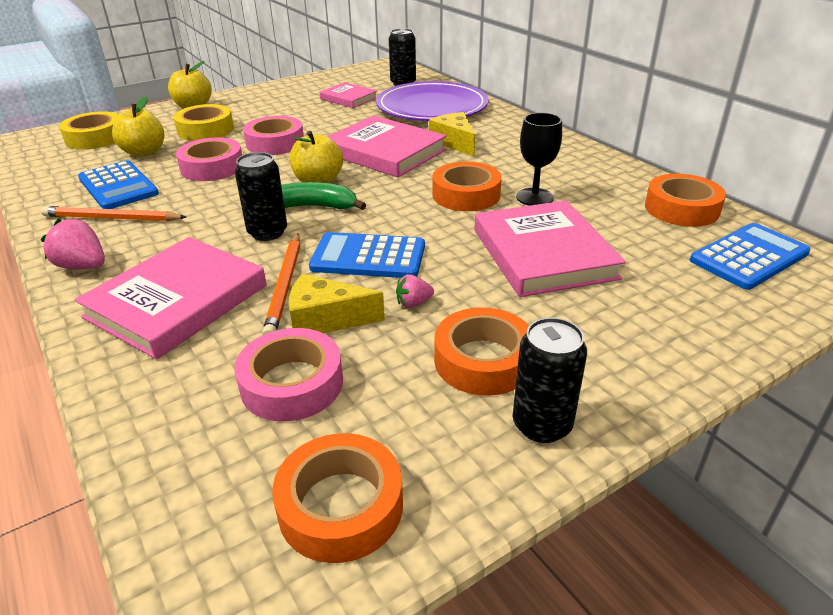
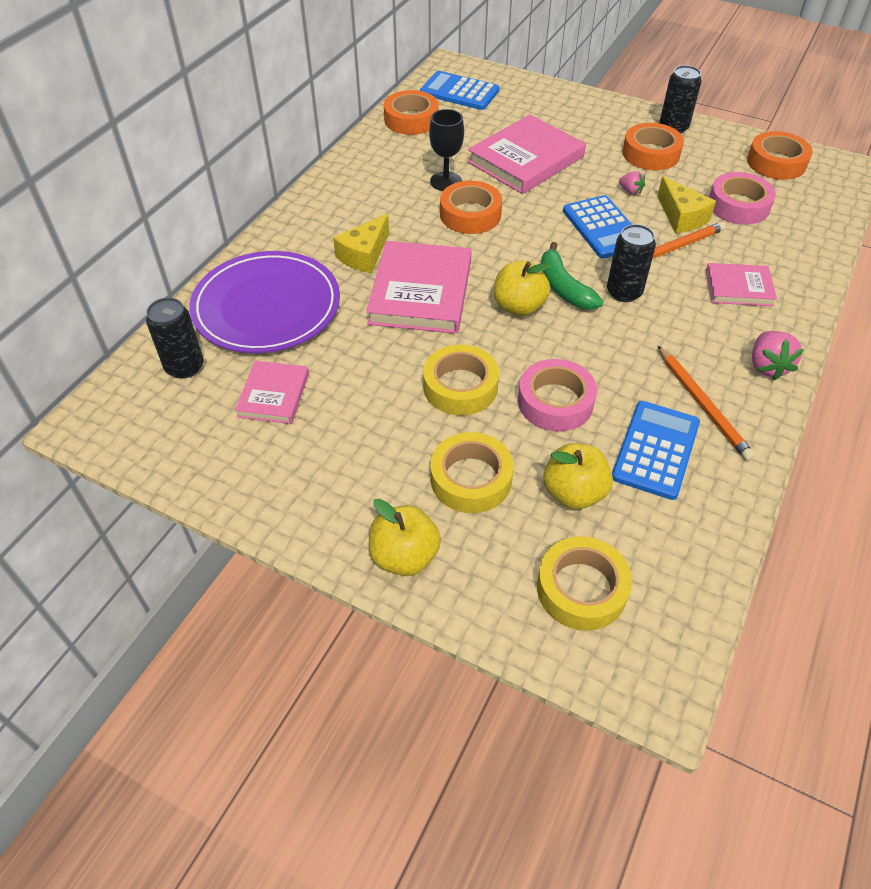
camera: 120 degrees left, 15 degrees up
pink book [74,237,267,359] -> pink book [706,263,777,306], size x0.56
pink tape [243,116,304,155] -> yellow tape [423,345,499,415]

